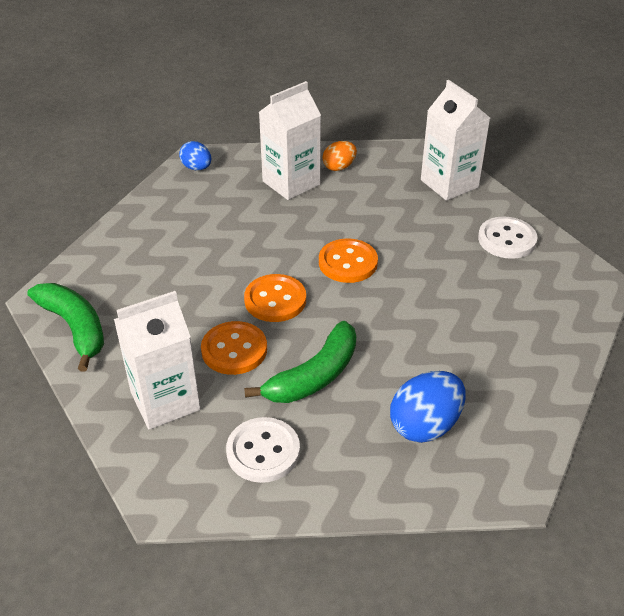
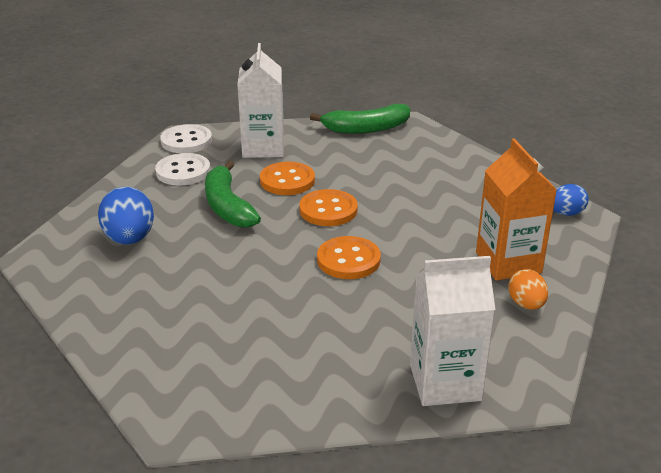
camera: 115 degrees right, 10 degrees down
white carton [259,81,321,200] -> orange carton [476,139,557,280]
white button [478,217,537,259] -> white button moved to [160,124,212,153]

